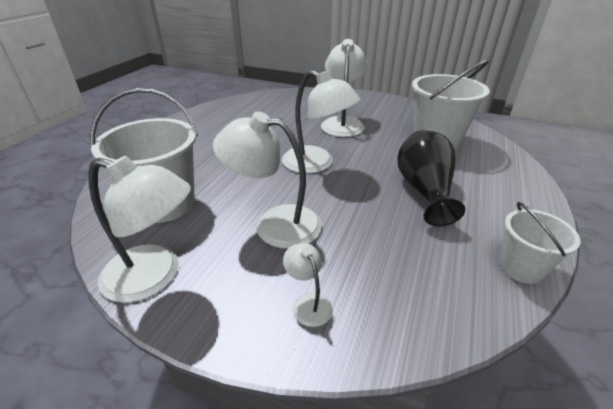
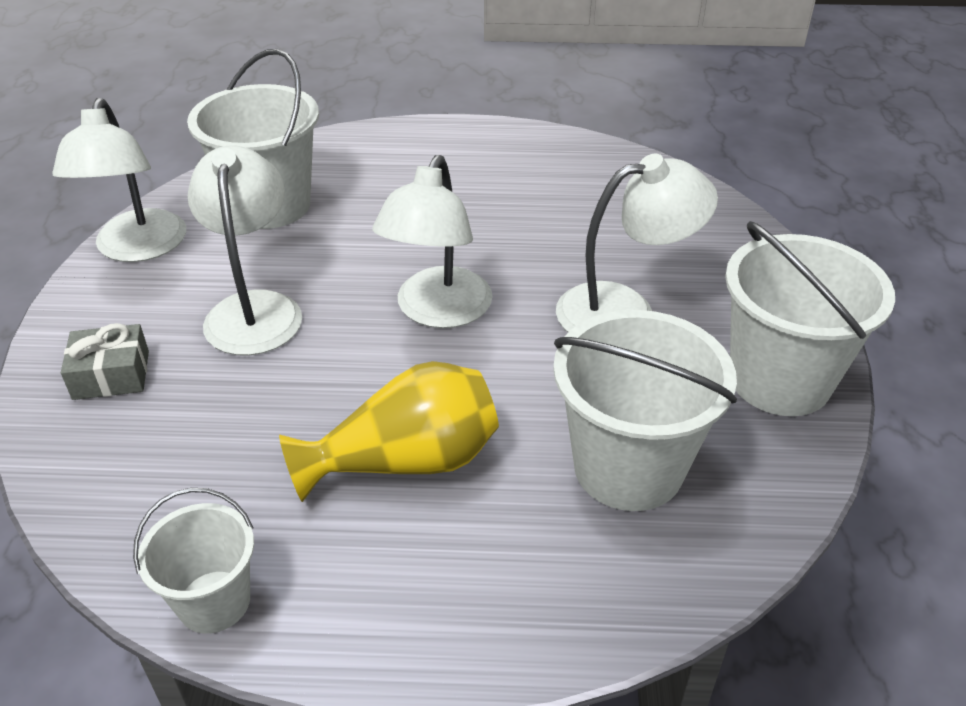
camera: 70 degrees right, 5 degrees up
white lamp [283,243,333,327] -> grey gift [61,323,149,400]
black vase [397,130,465,226] -> yellow vase [279,361,499,502]
none -> white bucket [725,221,895,416]

